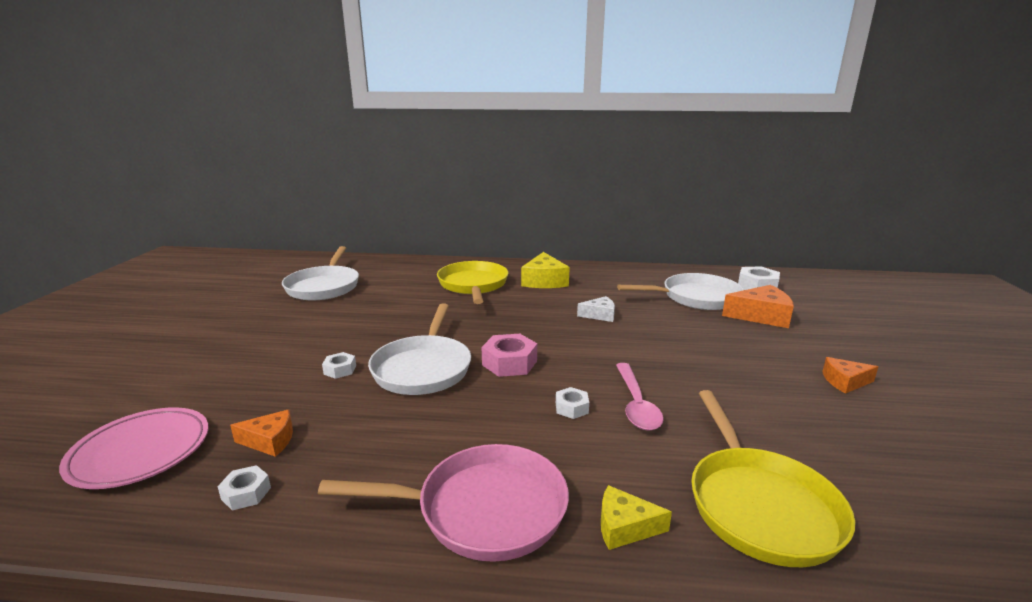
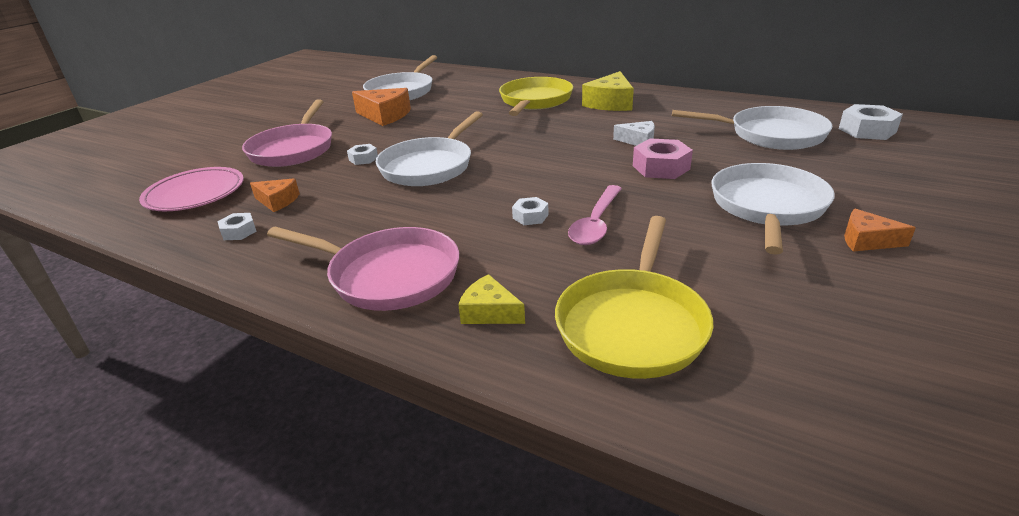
camera: 25 degrees right, 10 degrees up
pink nut [482,334,537,377] -> pink nut moved to [633,138,693,179]
orange cheese [722,285,794,328] -> orange cheese moved to [352,88,411,126]
none -> pink pan [242,99,332,167]
none -> white pan [711,163,835,255]

